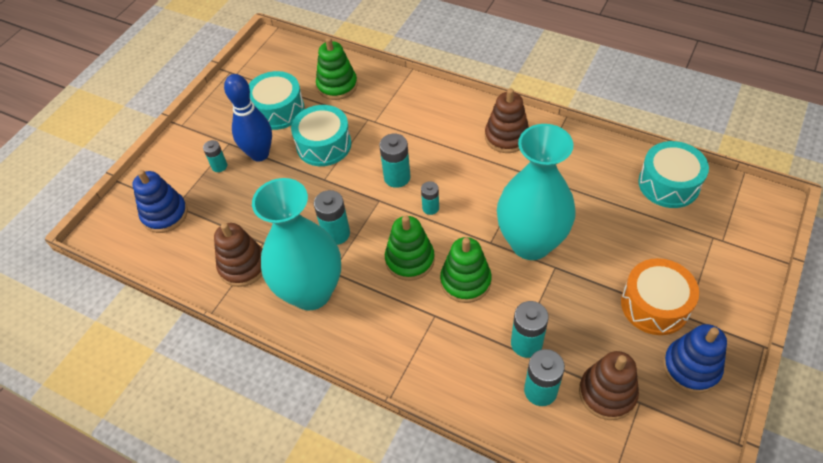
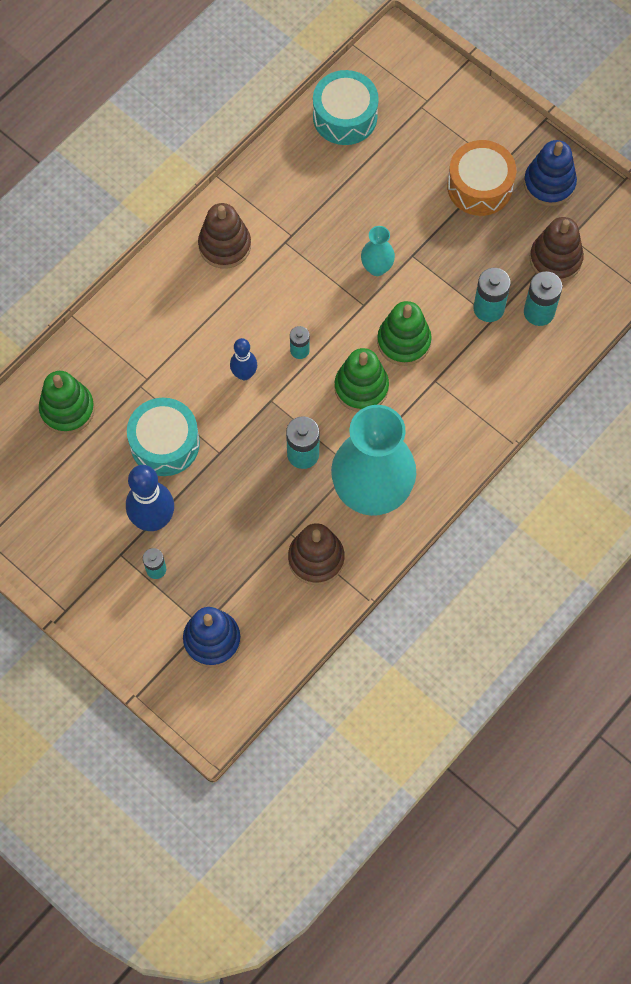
camera: 80 degrees left, 15 degrees up
turquoise drum [249,71,305,130] -> none
turquoise battery [379,134,410,188] -> blue bowling pin [230,338,257,380]
turquoise vase [497,124,576,260] -> turquoise vase [361,226,395,276], size x0.43

